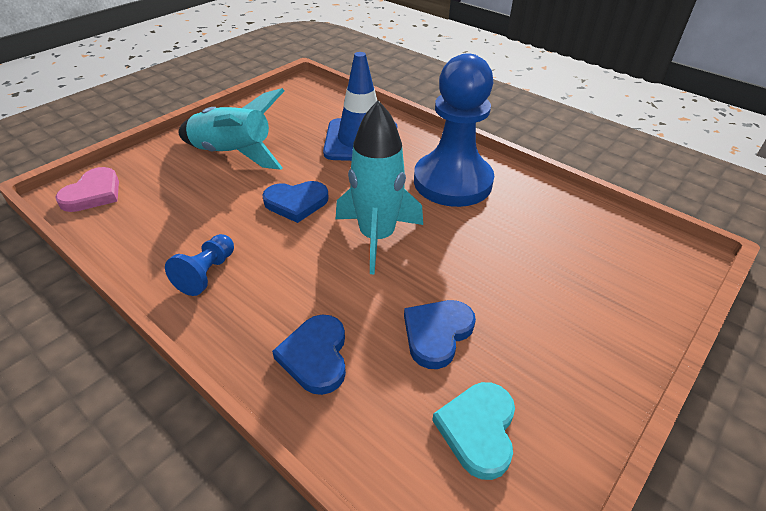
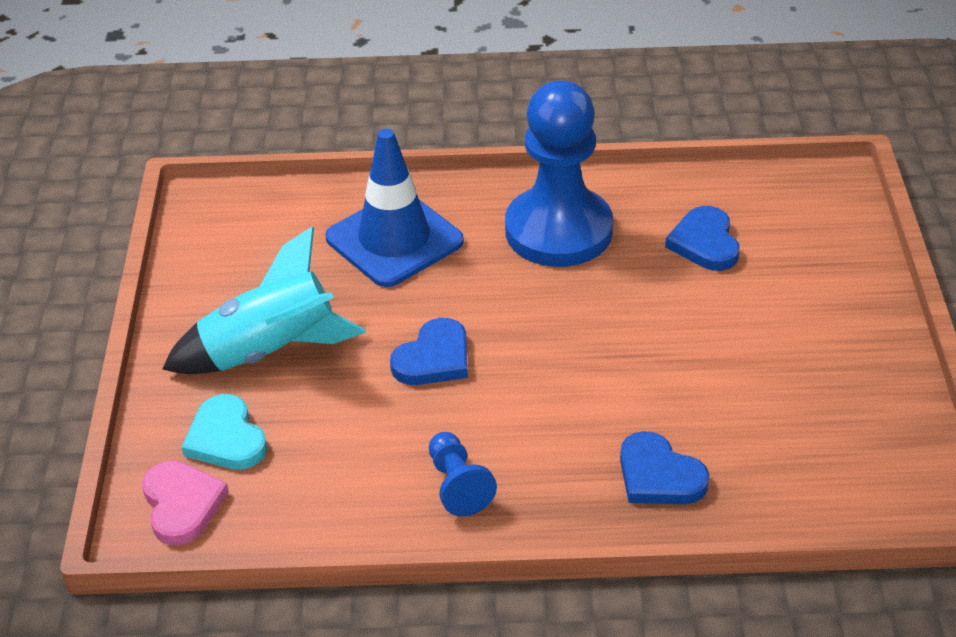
camera: 40 degrees left, 0 degrees up
turquoise rocket [336,100,423,275] -> none
blue heart [404,300,476,369] -> blue heart moved to [665,206,740,271]
turquoise heart [432,382,515,480] -> turquoise heart moved to [182,394,267,470]

